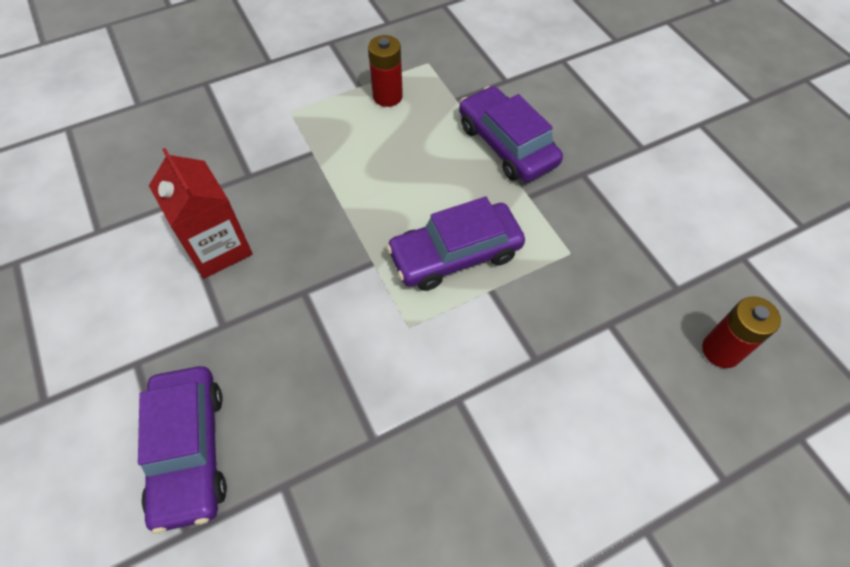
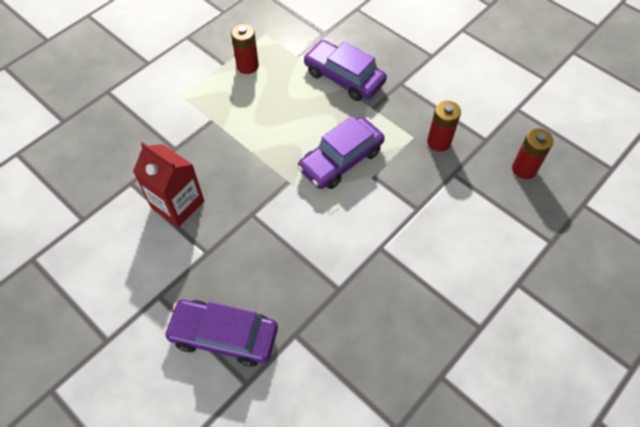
camera: 20 degrees left, 0 degrees up
purple car [138,366,227,534] -> purple car turned 135 degrees clockwise [164,300,278,367]
none -> red battery [427,101,461,151]

